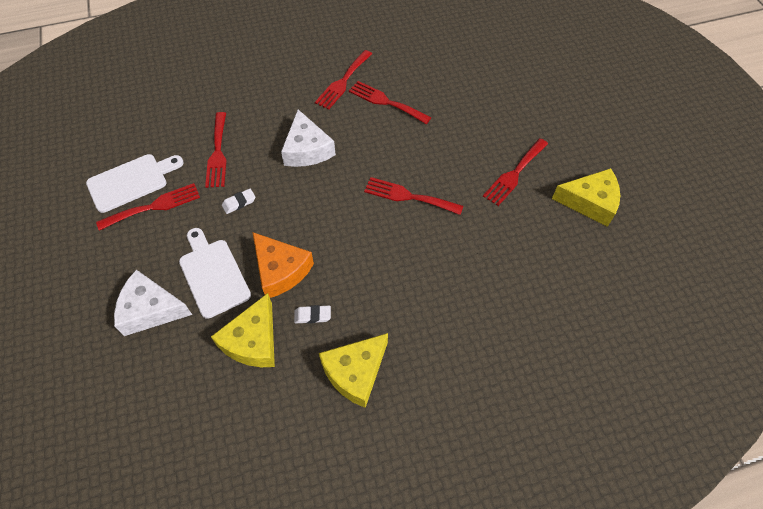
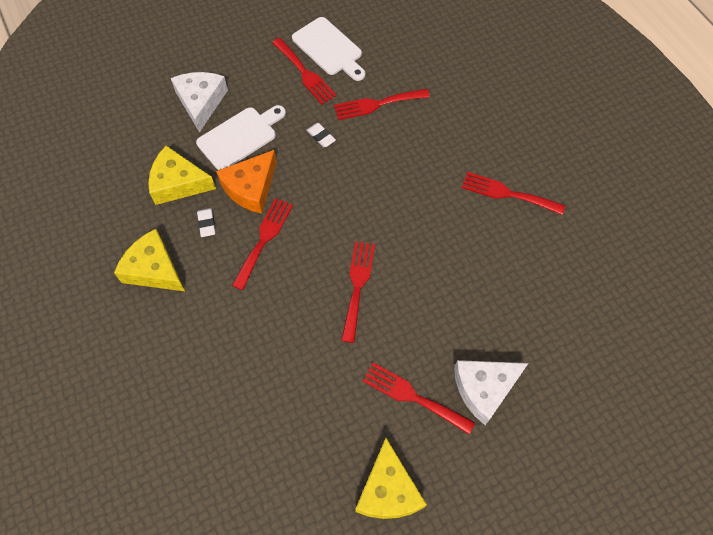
camera: 80 degrees right, 5 degrees up
white cheese [281,109,336,167] -> white cheese moved to [454,360,529,425]
red fork [349,81,431,124] -> red fork moved to [232,198,293,290]

